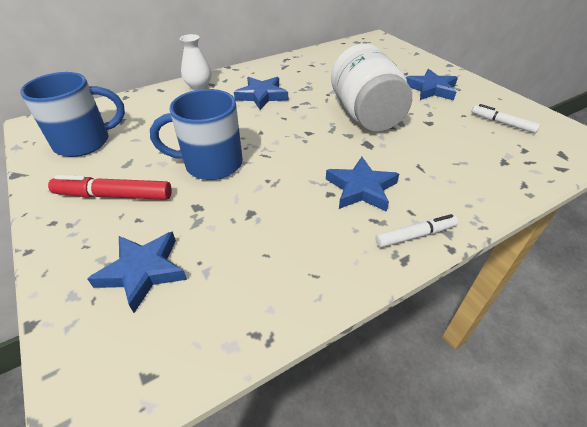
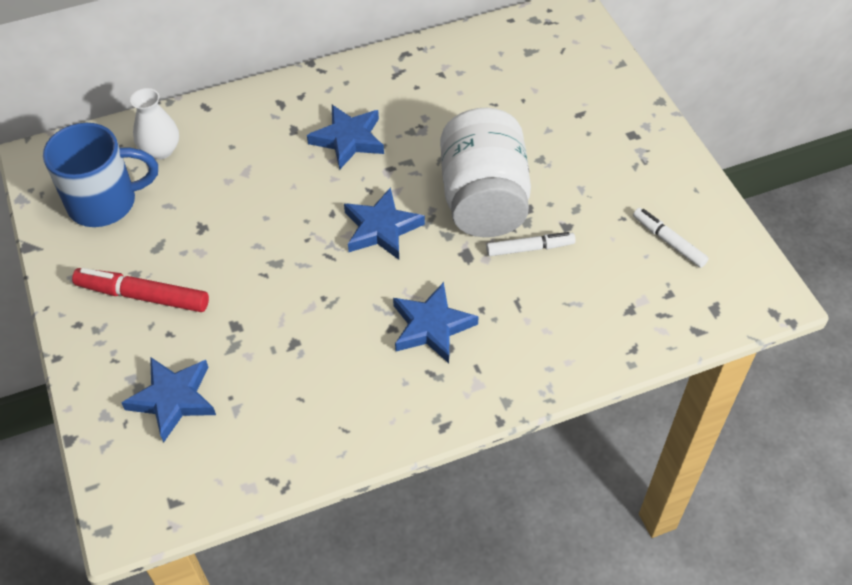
camera: 10 degrees right, 10 degrees up
blue mug [150,89,243,180] -> none
white vase [180,34,211,90] -> white vase moved to [130,88,179,160]
white marker [375,214,458,248] -> white marker moved to [486,232,576,256]
blue star [406,69,458,100] -> blue star moved to [344,187,425,260]

